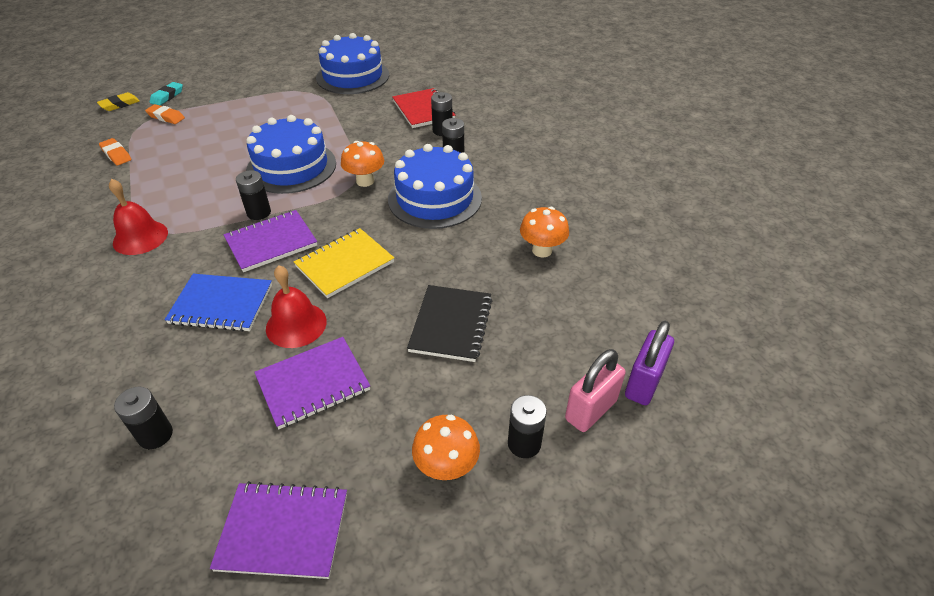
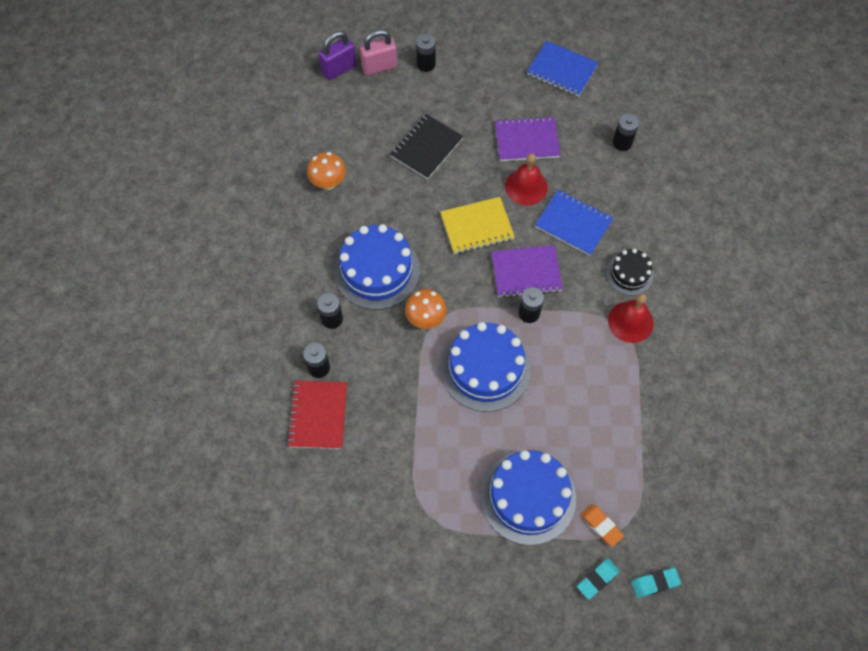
camera: 155 degrees left, 20 degrees up
yellow eraser [97,92,140,111] -> turquoise eraser [631,568,681,598]
orange eraser [99,138,132,165] -> none
purple notebook [210,481,347,579] -> blue notebook [527,41,599,97]
blue cake [316,33,389,94] -> blue cake moved to [481,450,576,545]
orange mushroom [412,415,480,480] -> none
none -> black cake [606,249,654,295]

